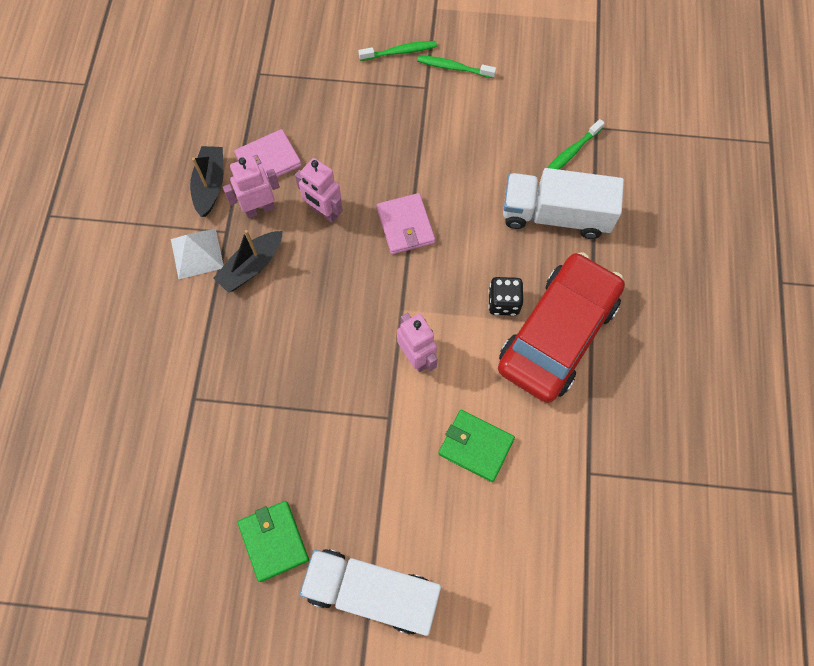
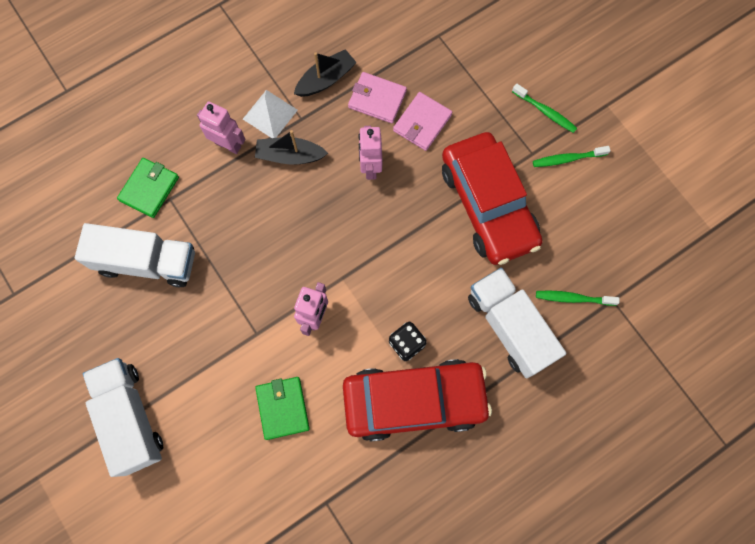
camera: 50 degrees right, 5 degrees up
pink robot [223,157,280,218] -> pink robot moved to [197,101,246,154]
green wallet [238,501,309,582] -> green wallet moved to [117,158,179,218]
pink wallet [377,193,435,254] -> pink wallet moved to [393,92,452,151]
green toothbrush [417,55,496,78] -> green toothbrush turned 75 degrees counterclockwise [533,146,611,167]
none -> white truck [75,223,195,287]
none -> red car [442,132,543,265]

